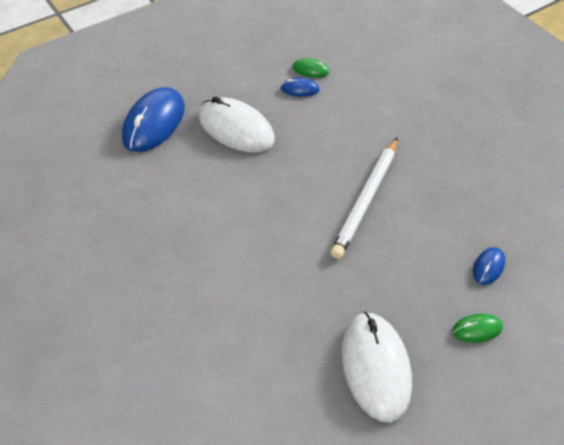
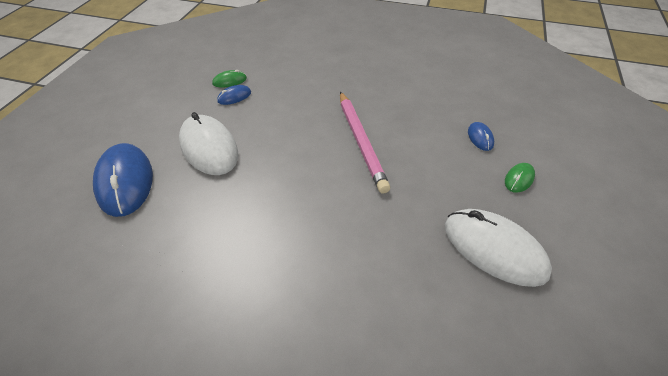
camera: 40 degrees left, 5 degrees down
white mouse [199,96,275,152] -> white mouse turned 60 degrees clockwise [179,112,238,175]
white pencil [330,138,397,259] -> pink pencil [340,92,390,193]

